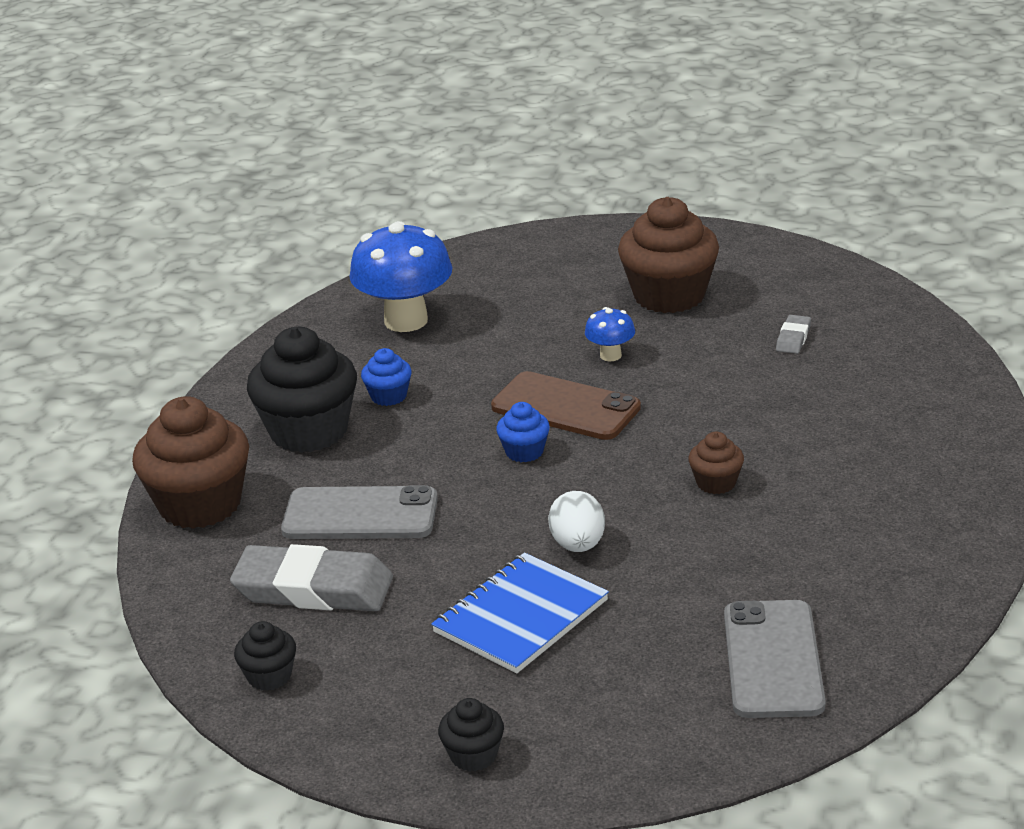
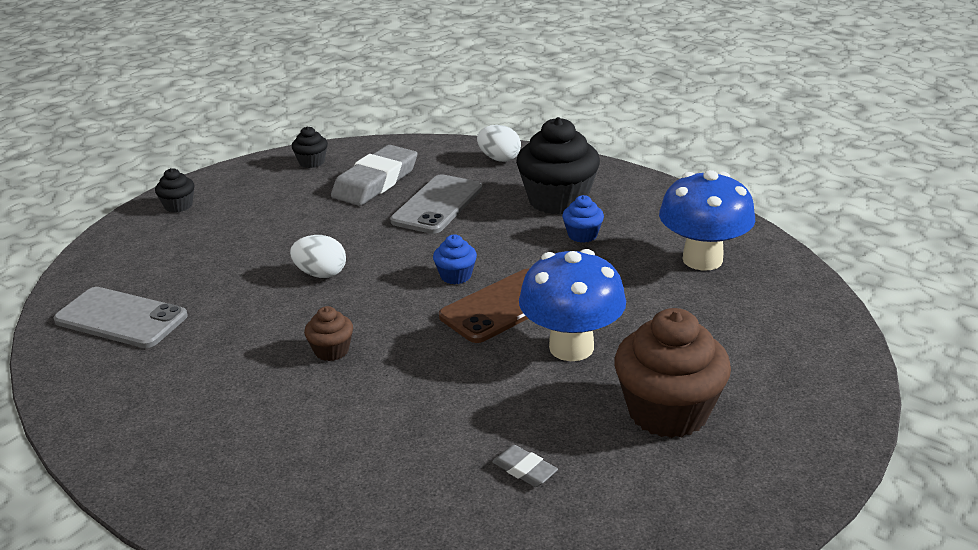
camera: 110 degrees right, 0 degrees up
brown cupcake [132,396,249,529] -> white egg [477,125,521,162]
blue notebook [431,553,609,674] -> none
blue mushroom [585,307,635,362] -> blue mushroom [519,249,626,361], size x2.10

